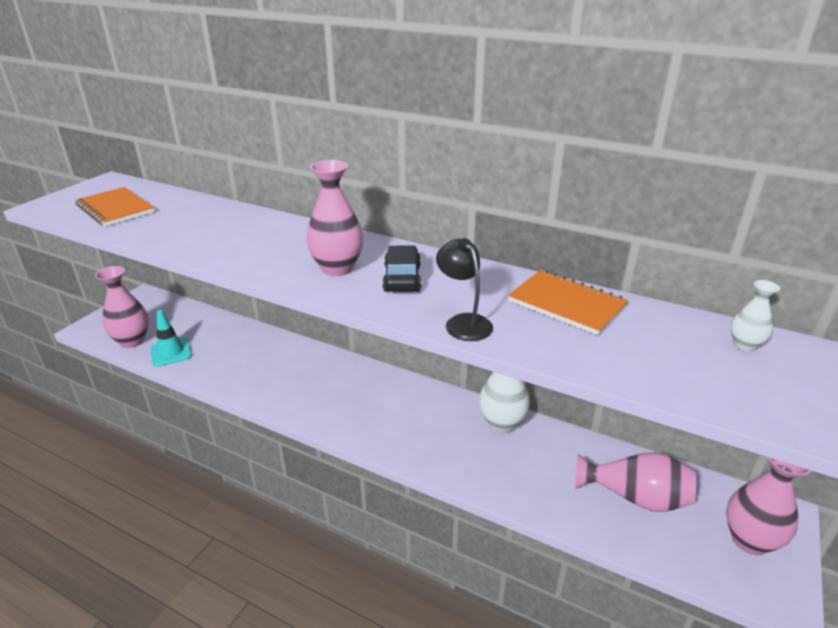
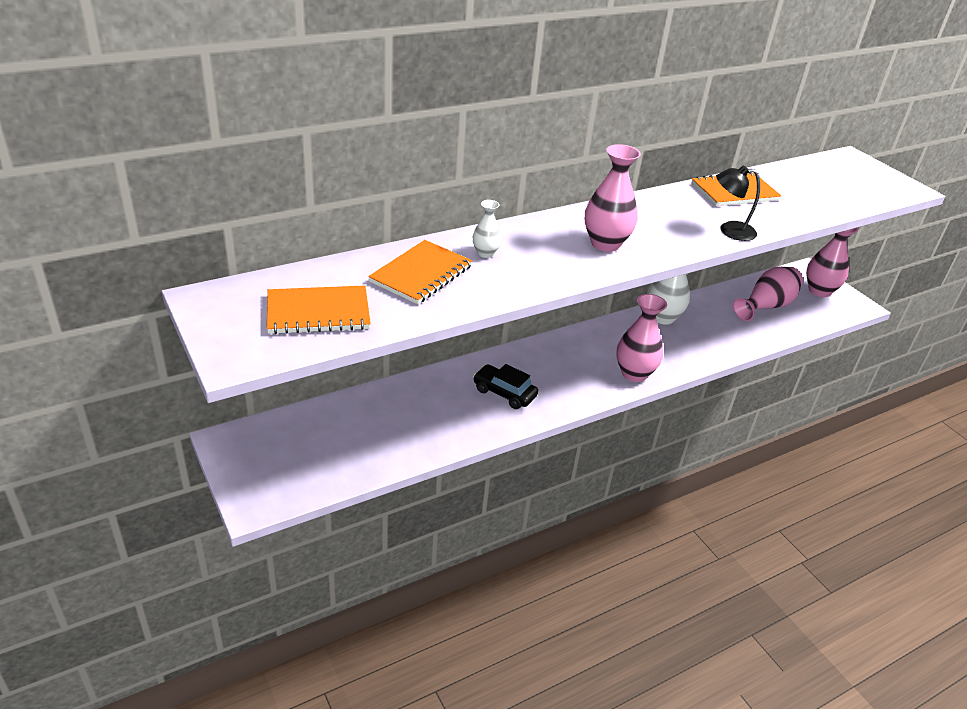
camera: 60 degrees left, 5 degrees up
pink vase [95,266,149,348] -> pink vase moved to [616,294,667,382]
turquoise traffic cone [150,310,192,367] -> none
black car [382,246,421,292] -> black car moved to [473,364,538,409]
white vase [731,280,780,352] -> white vase moved to [473,200,502,258]
none -> orange notebook [368,240,473,304]

